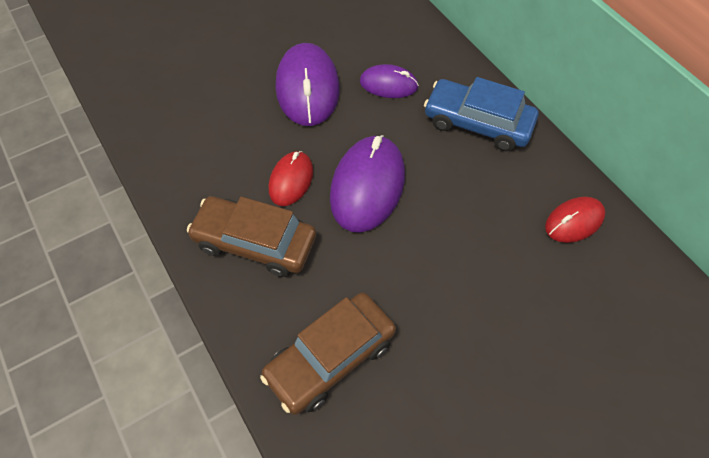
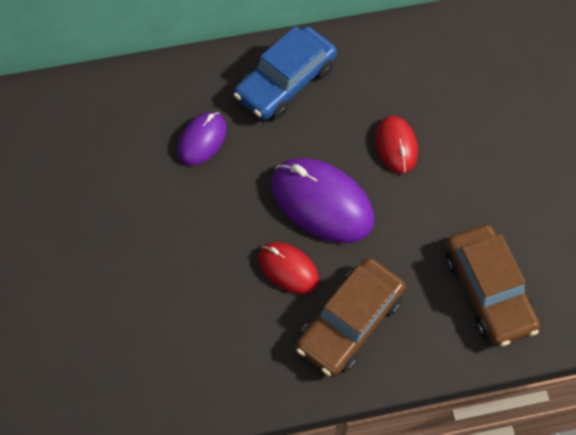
camera: 70 degrees left, 5 degrees up
purple mouse [276,43,340,126] -> none
red mouse [545,197,606,243] -> red mouse moved to [376,116,418,174]

